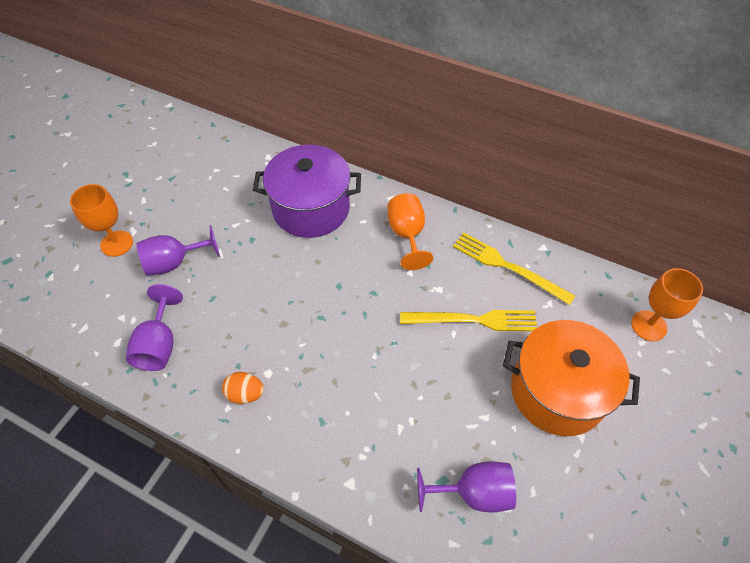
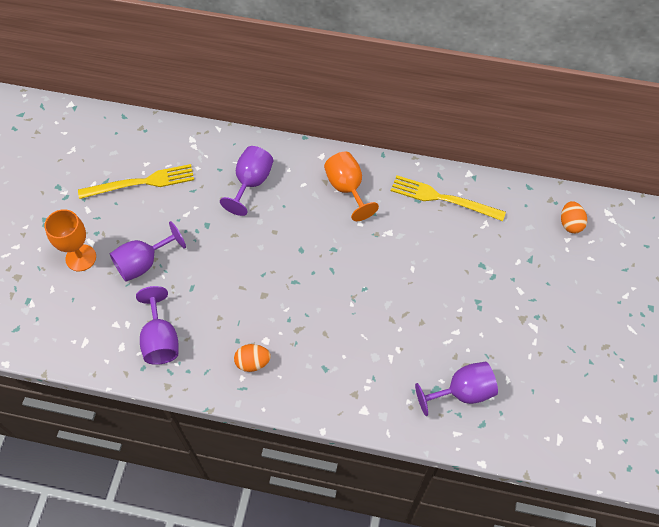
camera: 15 degrees left, 5 degrees up
purple pot [253,145,361,238] -> purple goblet [220,146,273,216]
yellow fork [400,310,537,331] -> yellow fork moved to [78,164,194,199]
orange pot [503,320,640,436] -> none
orange goblet [631,268,703,341] -> orange egg [561,201,587,233]

